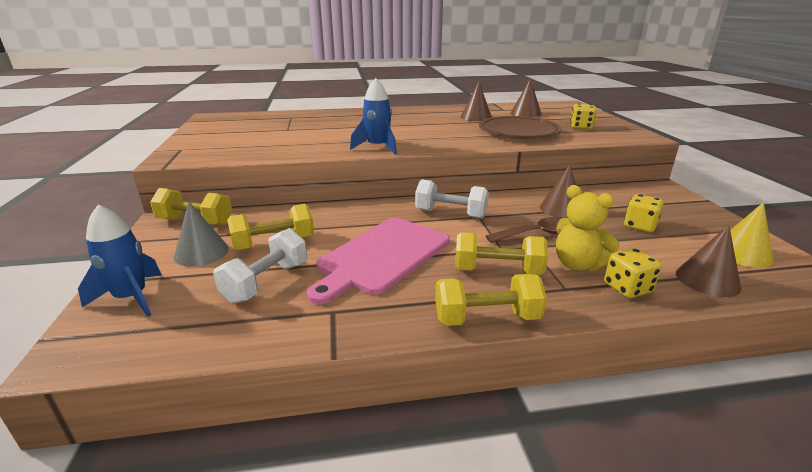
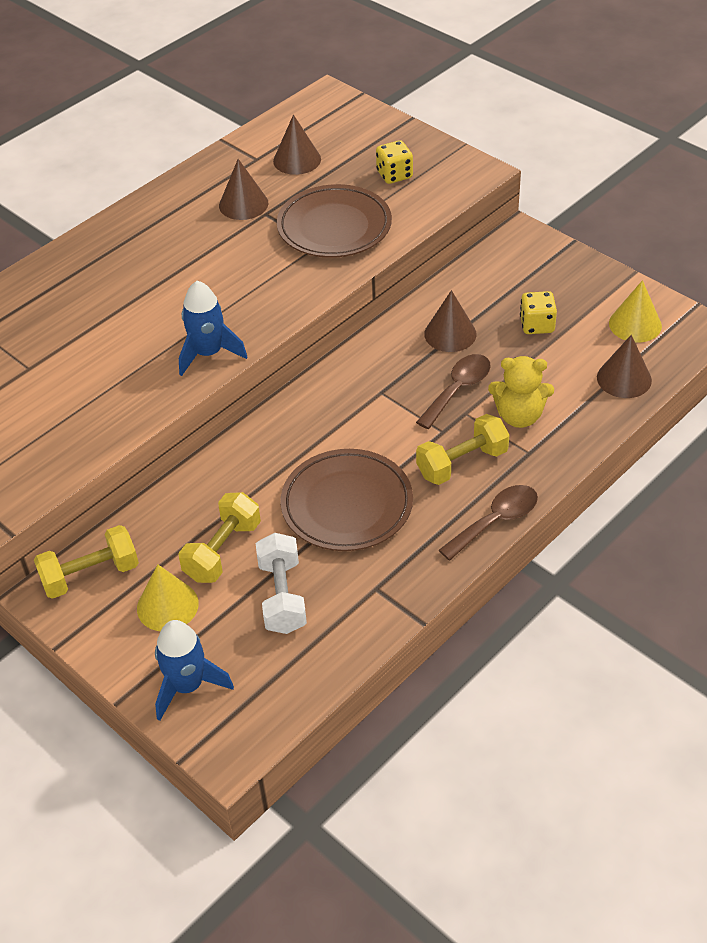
camera: 35 degrees left, 20 degrees up
grey cone [174,201,229,267] -> yellow cone [137,564,199,631]
pink cutting board [307,218,450,304] -> brown plate [281,449,413,551]
white dumbbell [415,180,489,219] -> none
yellow dumbbell [435,274,547,326] -> brown spoon [439,485,538,561]
yellow dice [604,248,662,298] -> none

